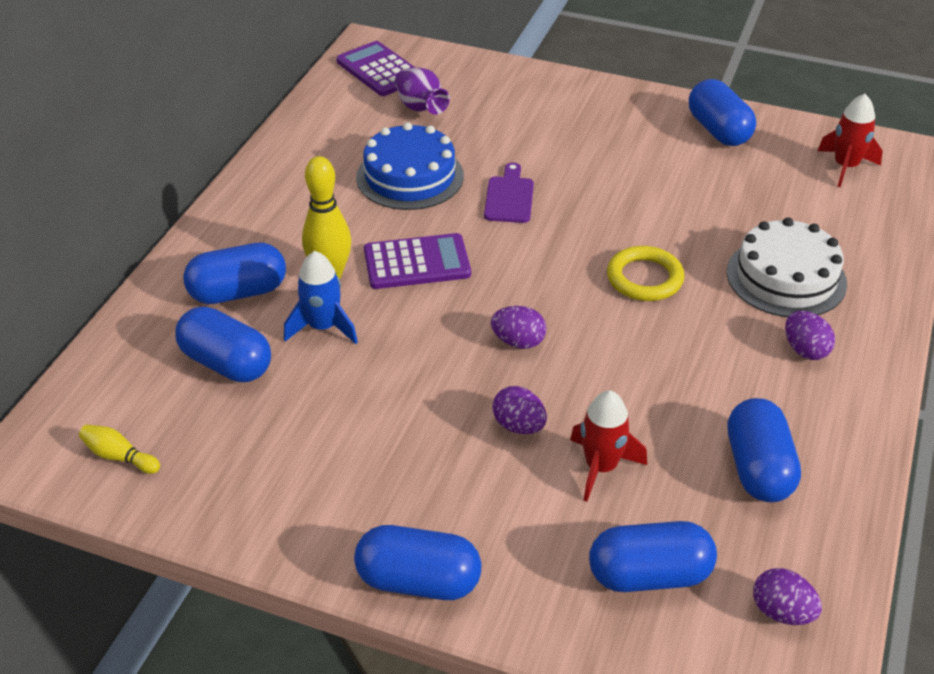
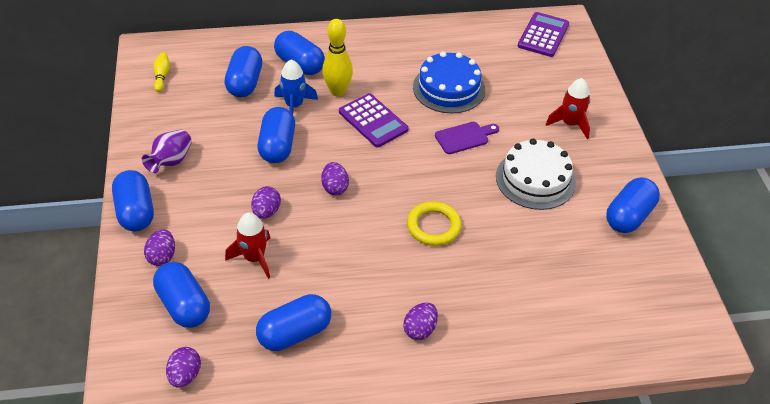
camera: 60 degrees right, 5 degrees up
purple vase [395,68,450,115] -> purple vase moved to [142,130,192,173]
white cake [727,217,847,317] -> white cake moved to [496,139,576,210]
red rocket [818,94,883,187] -> red rocket moved to [545,78,590,139]
none -> purple egg [144,229,175,266]
none -> blue capsule [258,107,295,163]

